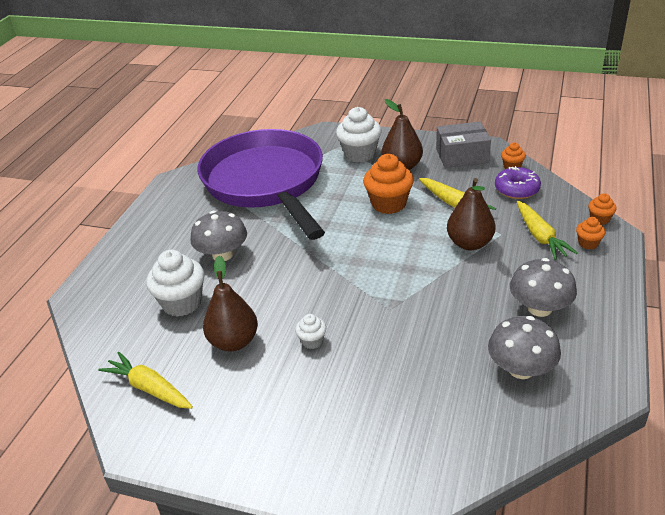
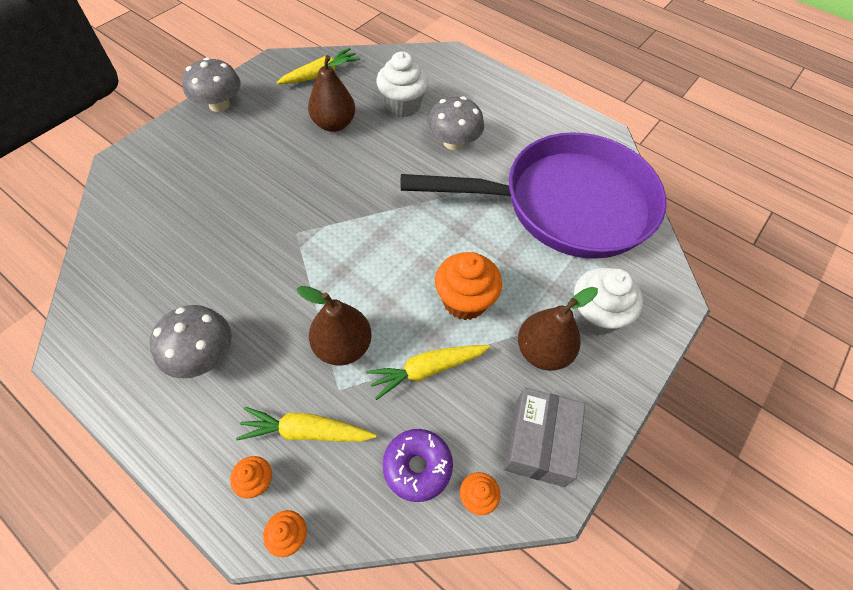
camera: 105 degrees right, 20 degrees up
white cupcake [295,314,326,349] -> none
grey mushroom [488,316,561,379] -> grey mushroom moved to [182,57,241,112]

